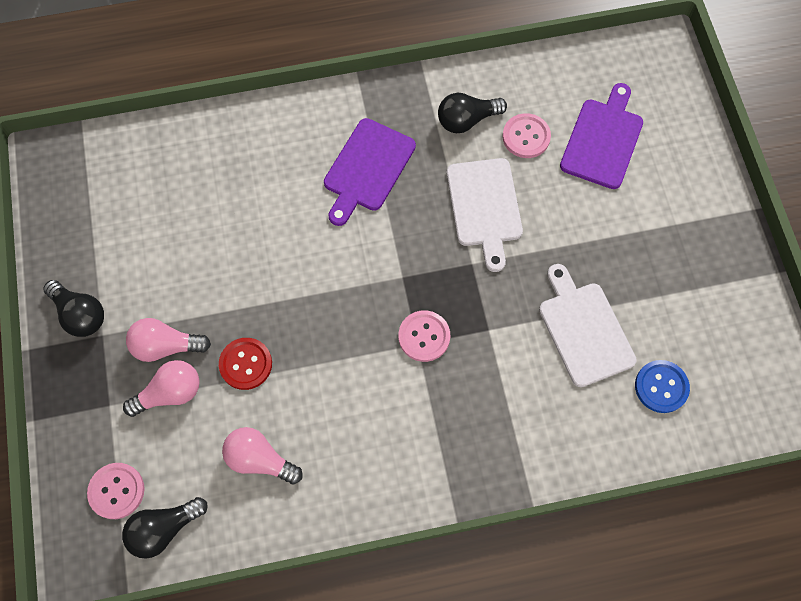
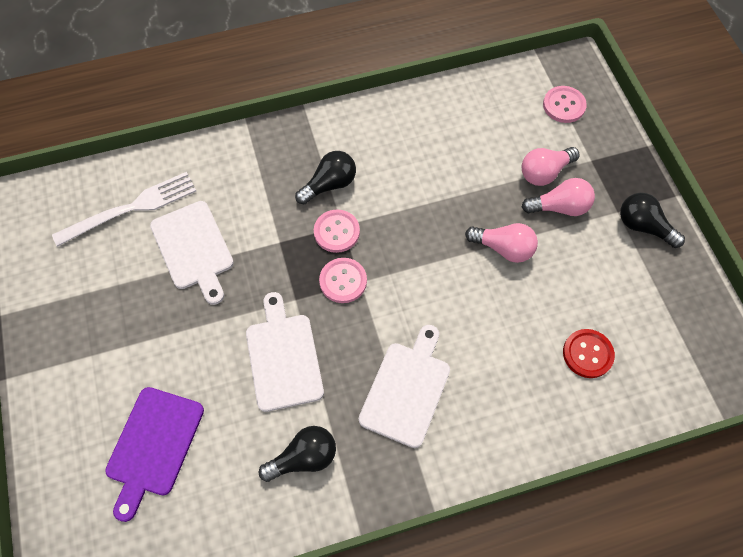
camera: 175 degrees right, 5 degrees down
black light bulb [122,497,208,558] -> black light bulb moved to [295,151,356,204]
red button [219,338,272,390] -> red button moved to [563,329,615,378]
pink light bulb [222,427,303,485] -> pink light bulb moved to [465,223,538,263]
purple cutting board [324,118,416,226] -> white cutting board [359,325,450,448]
pink button [502,113,551,158] -> pink button moved to [319,258,367,303]
blue button [635,360,690,413] -> white fork [52,172,196,247]

